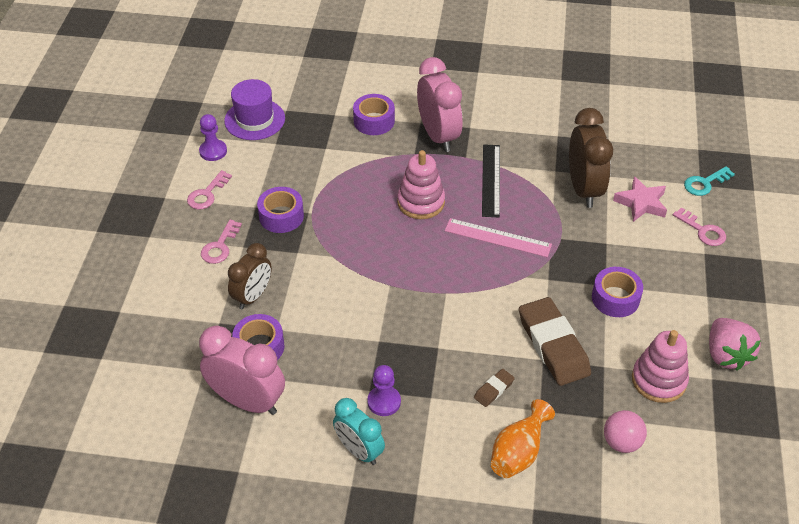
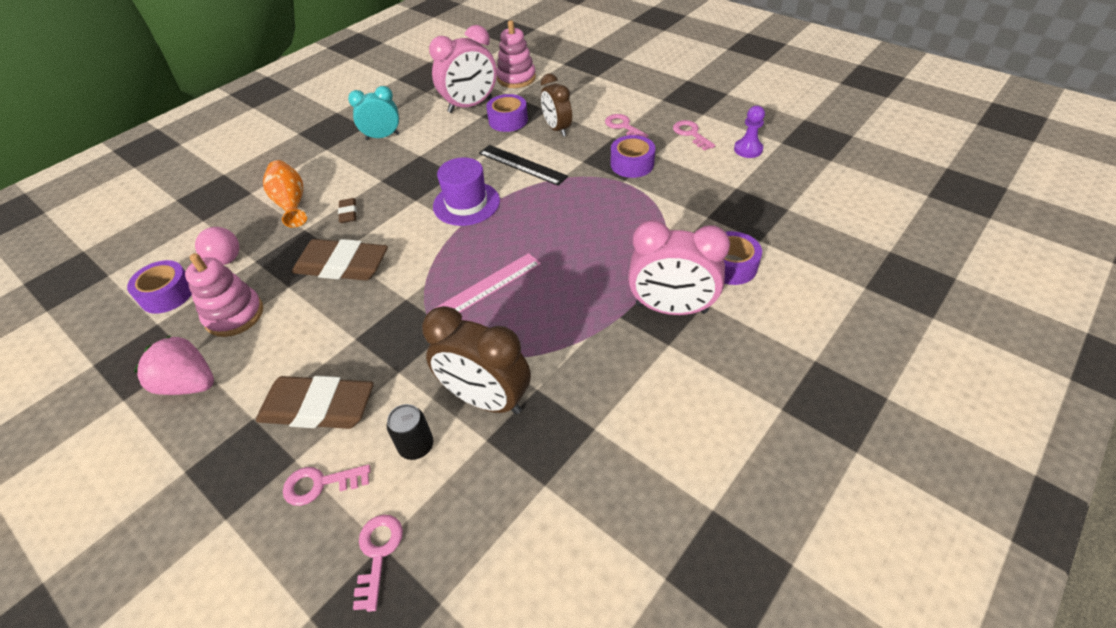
camera: 125 degrees right, 0 degrees up
purple hat [224,79,285,140] -> purple hat moved to [433,157,500,226]
purple pawn [367,365,401,416] -> none
pink stacking toy [397,150,445,219] -> pink stacking toy moved to [497,20,536,88]
black ruler [482,144,500,217] -> black ruler moved to [479,145,568,186]
purple tape [592,267,643,317] -> purple tape moved to [127,260,192,314]
pink star [613,176,667,222] -> black can [387,404,433,460]
turquoise key [684,166,735,196] -> pink key [353,515,403,612]
none -> brown eraser [256,376,374,429]

